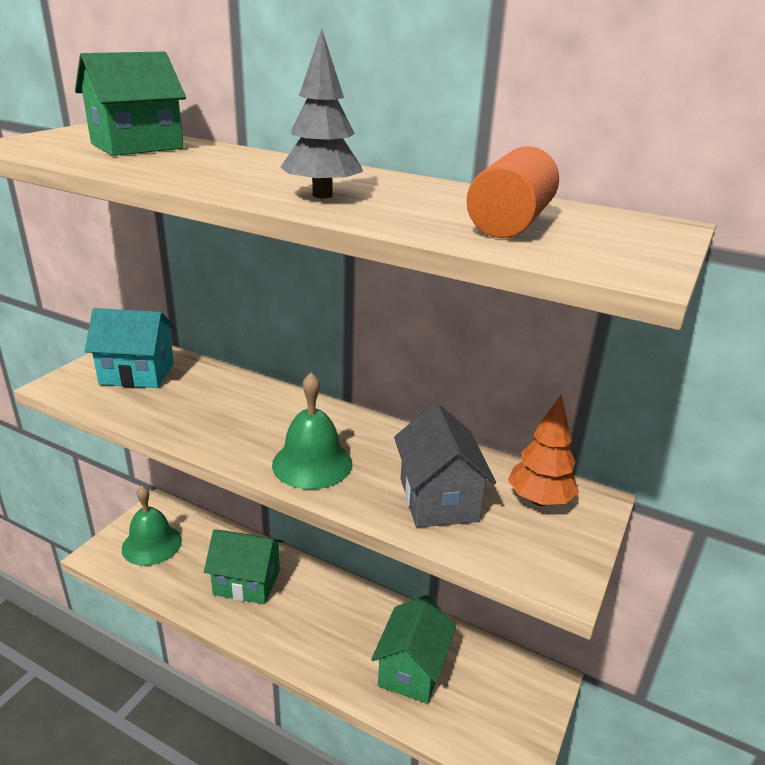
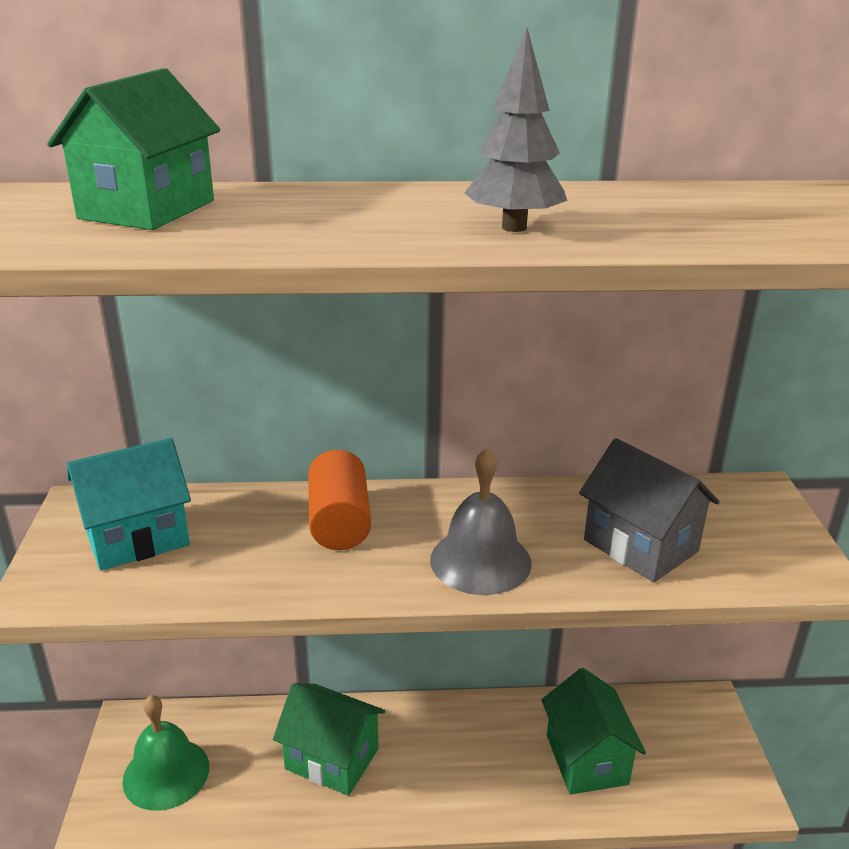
camera: 30 degrees left, 0 degrees up
green house [204,529,284,604] -> green house turned 45 degrees clockwise [273,683,385,796]
green bell [272,373,352,489] -> grey bell [430,448,532,595]
orange cylinder [467,146,559,238] -> orange cylinder moved to [308,450,371,550]
orange tree [508,394,579,506] -> none

